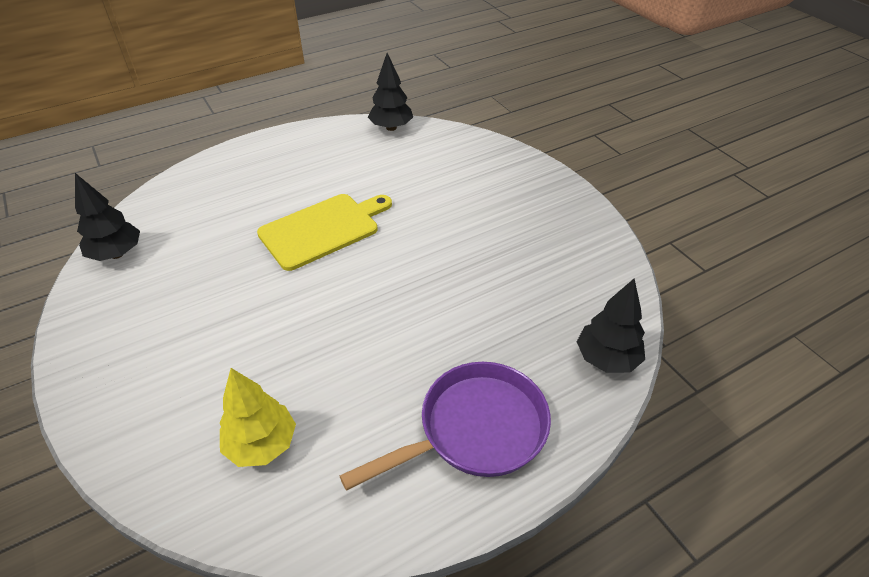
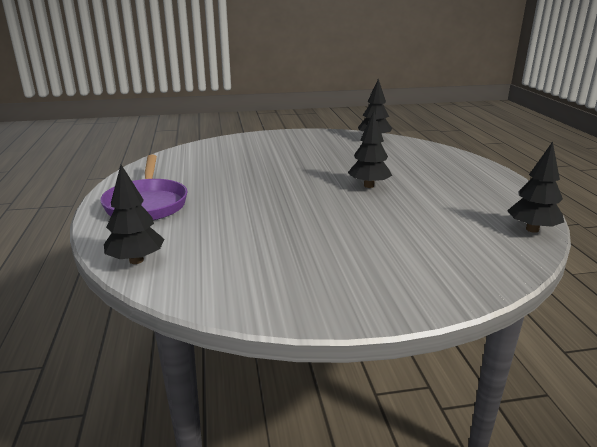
camera: 110 degrees right, 20 degrees down
yellow tree [220,368,296,467] -> none
yellow cutting board [257,194,392,271] -> black tree [348,111,392,188]

